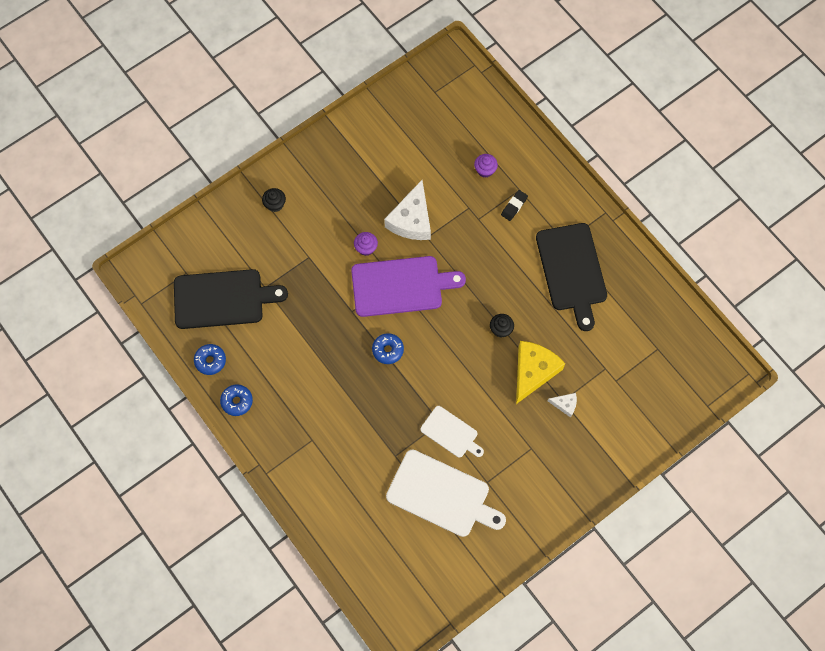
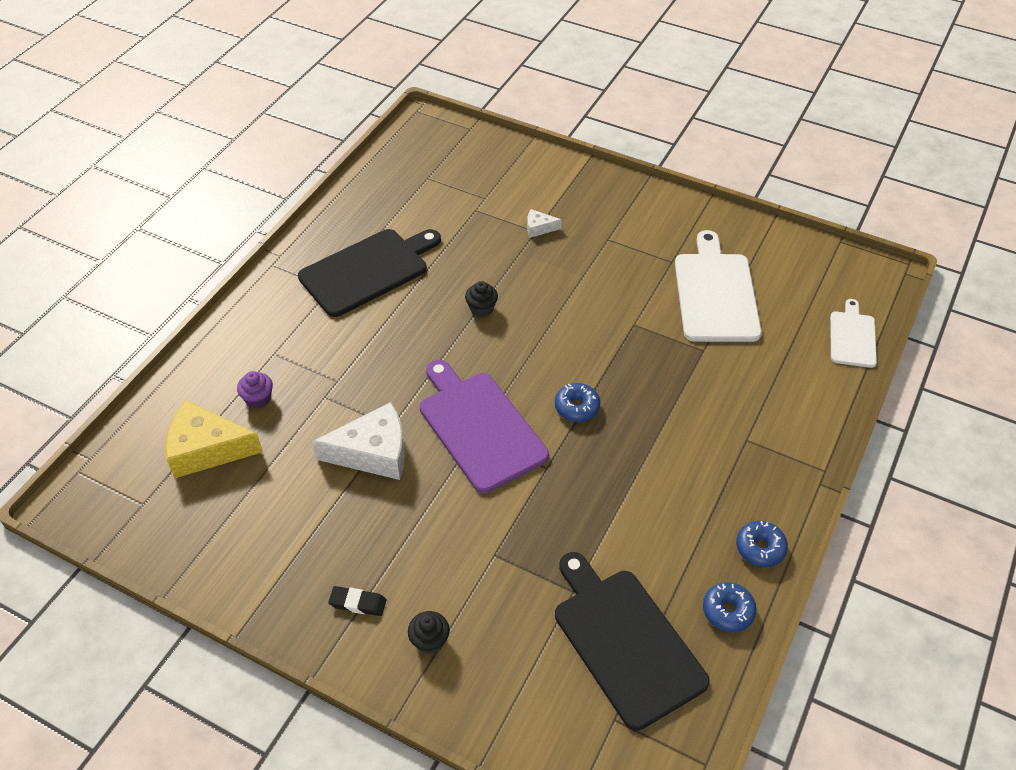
camera: 115 degrees left, 20 degrees down
purple cupcake [354,232,378,256] -> none
white cutting board [421,406,484,457] -> white cutting board moved to [830,299,877,368]
black eraser [501,190,528,221] -> black eraser moved to [328,586,386,616]
yellow cheese [516,341,565,404] -> yellow cheese moved to [166,400,263,478]
white cheese [548,393,577,418] -> white cheese turned 75 degrees counterclockwise [527,209,562,238]

